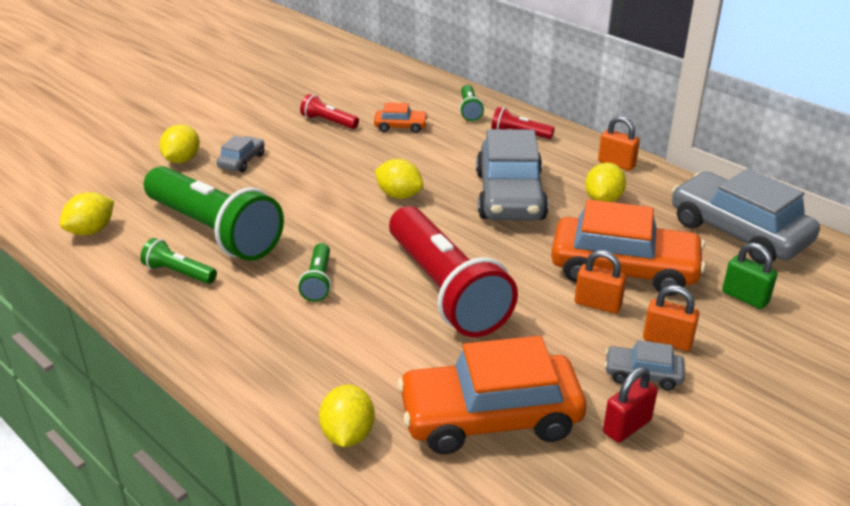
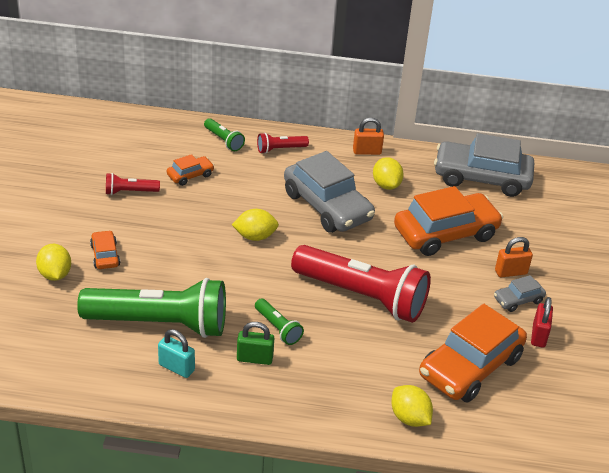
camera: 40 degrees left, 5 degrees up
yellow lemon [60,192,114,235] -> none
green flashlight [140,238,217,284] -> turquoise padlock [158,329,195,378]
grey car [216,136,265,172] -> orange car [90,230,120,269]
orange padlock [575,250,626,314] -> none
green padlock [722,243,778,309] -> green padlock moved to [237,322,274,365]

